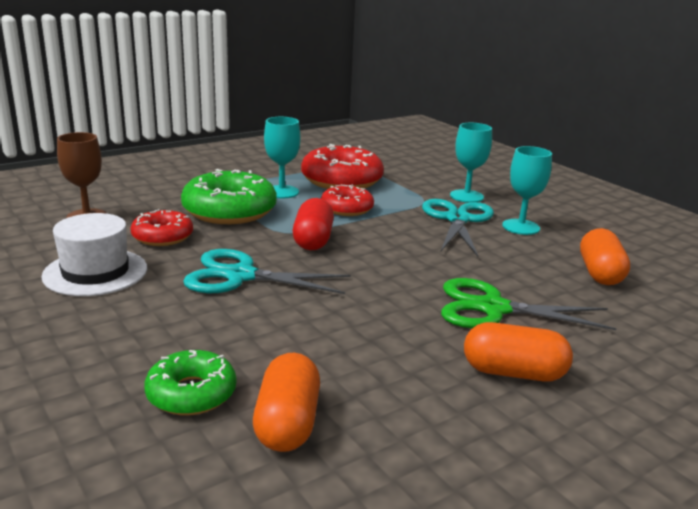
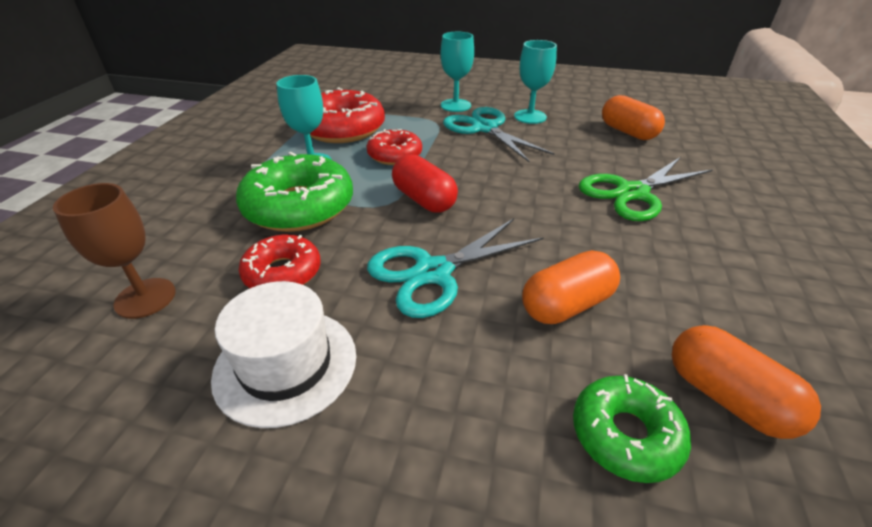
camera: 40 degrees left, 15 degrees up
orange capsule [464,322,573,382] -> orange capsule moved to [522,250,620,324]

